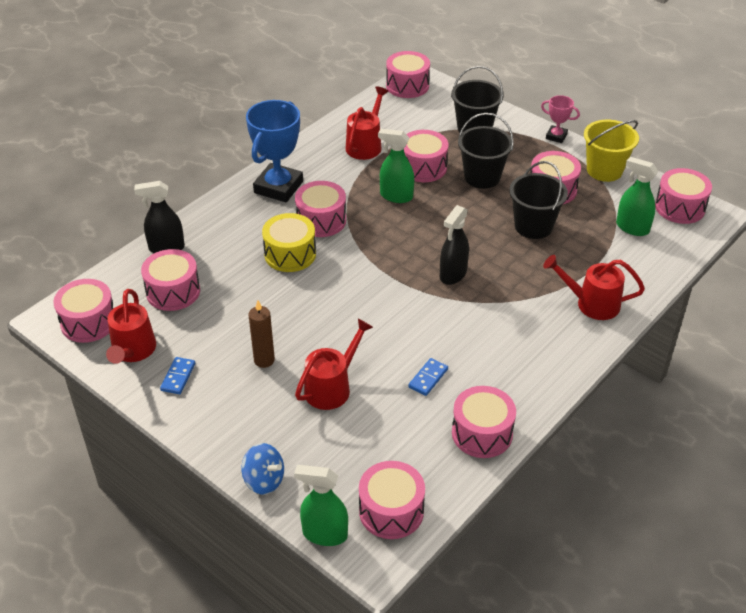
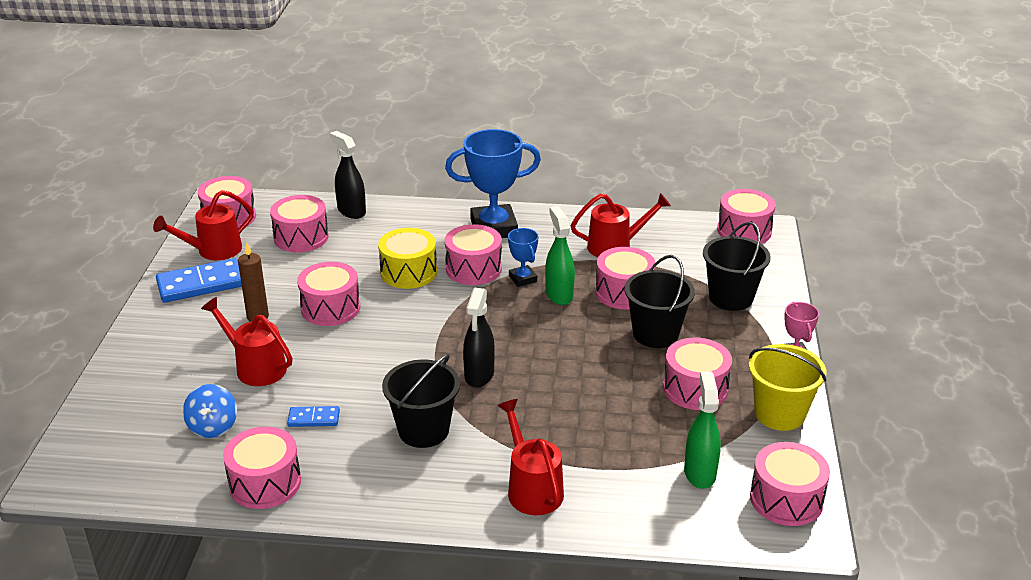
camera: 55 degrees right, 10 degrees down
blue domino [160,357,195,394] -> blue domino [156,258,242,303], size x1.93
blue spinning top [241,443,284,494] -> blue spinning top moved to [183,384,237,438]
green spray bottle [294,465,348,546] -> none
red watering can [295,319,373,410] -> red watering can turned 150 degrees counterclockwise [201,297,292,386]
pink drum [359,461,425,539] -> pink drum moved to [297,262,360,326]
black spray bottle [440,205,469,285] -> black spray bottle turned 75 degrees counterclockwise [463,288,495,387]
black bucket [509,161,568,239] -> black bucket moved to [382,354,460,448]
none -> blue trophy [508,228,539,287]

